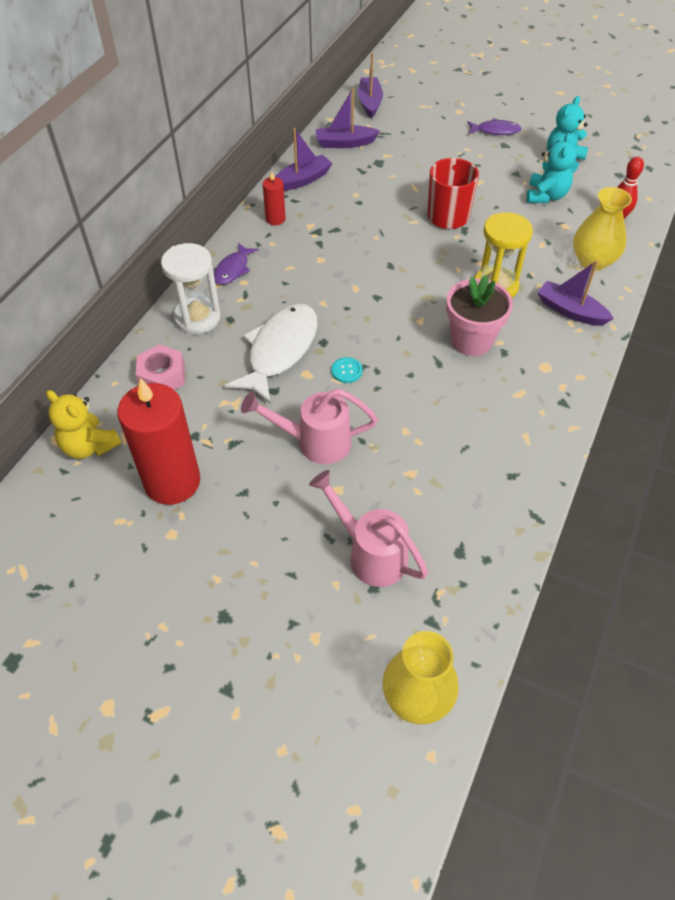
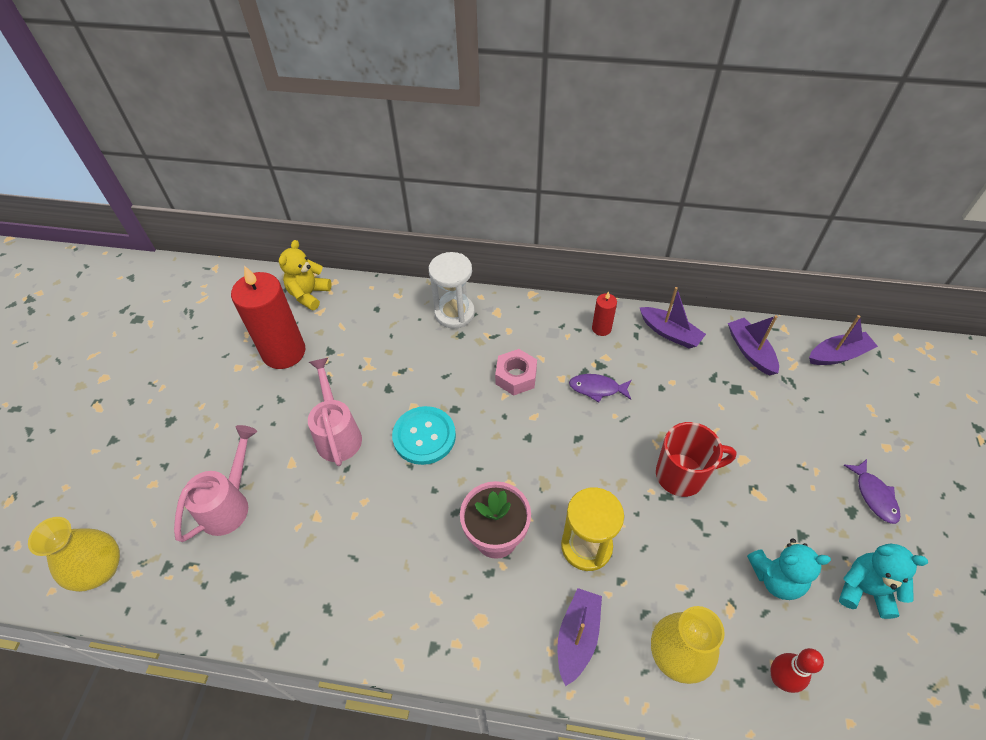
camera: 75 degrees right, 0 degrees up
pink nut [136,344,185,390] -> pink nut moved to [495,349,537,395]
purple fish [214,243,258,285] -> purple fish moved to [569,374,632,402]
white fish [225,304,318,403] -> none
turquoise button [331,357,362,383] -> turquoise button [392,406,456,465], size x2.16

